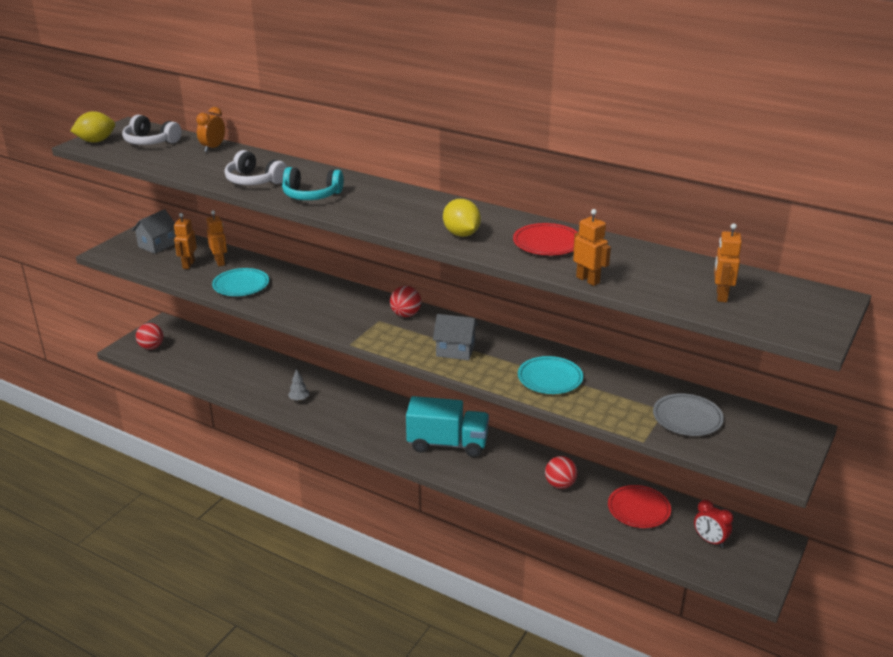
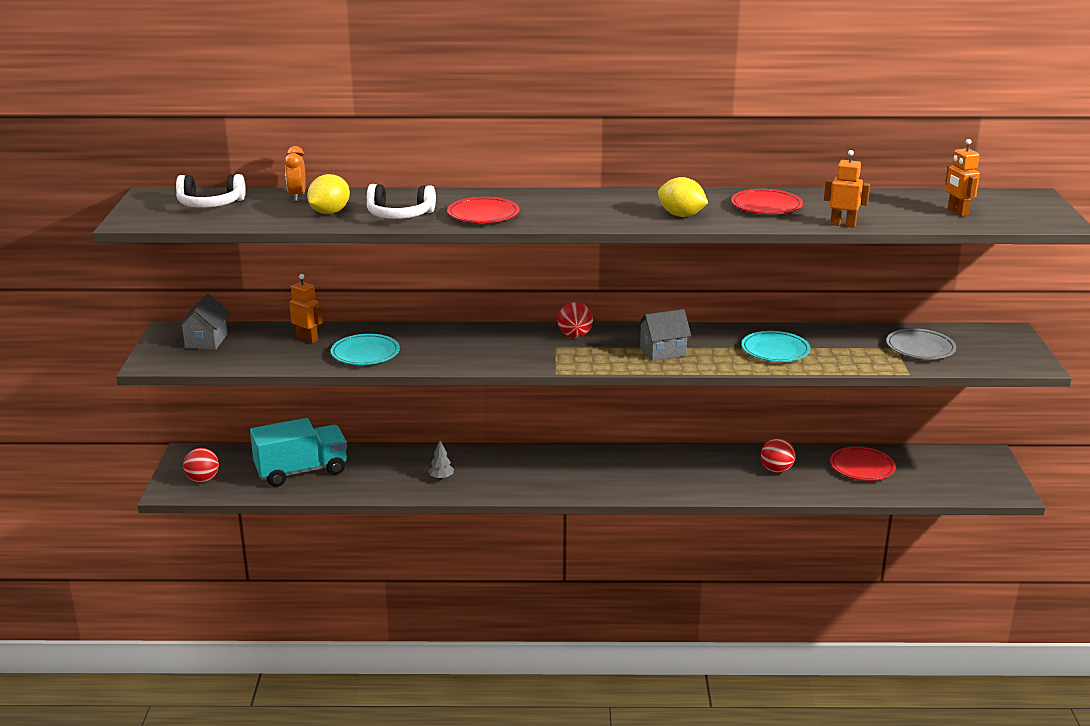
camera: 30 degrees left, 5 degrees down
yellow lemon [70,111,115,143] -> yellow lemon moved to [307,174,350,214]
orange robot [174,213,197,269] -> none
turquoise headphones [282,167,344,200] -> red plate [447,197,520,223]
turquoise truck [406,396,489,457] -> turquoise truck moved to [250,418,347,487]
red clock [694,500,733,548] -> none

